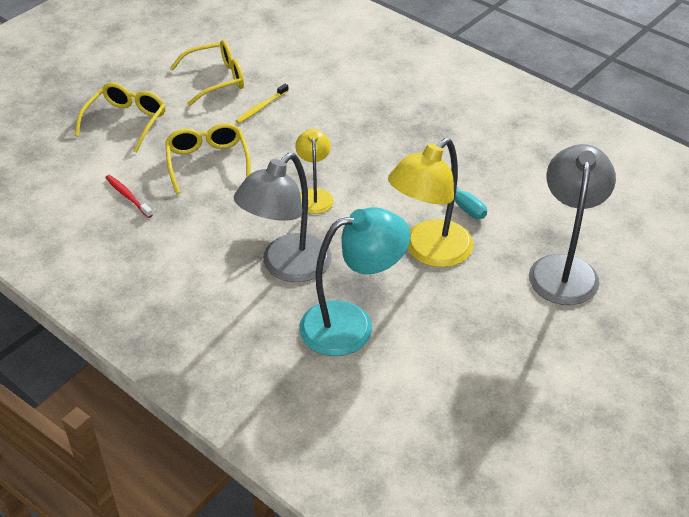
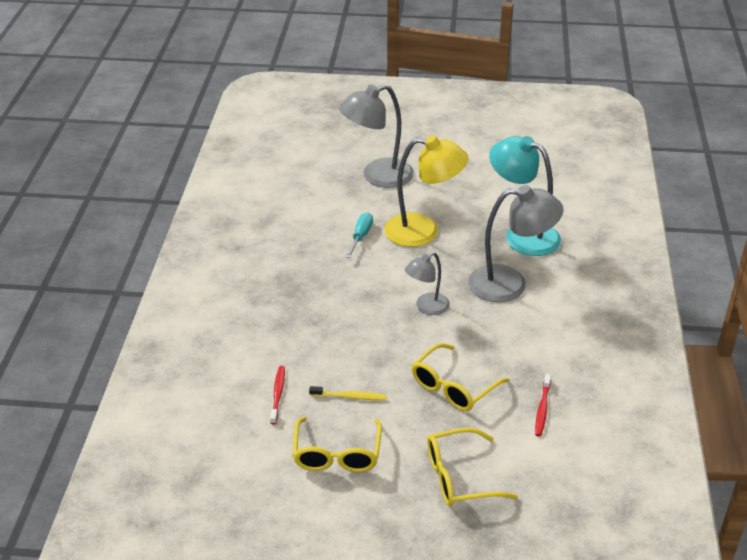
camera: 125 degrees left, 5 degrees down
yellow glasses [170,40,244,106] -> yellow glasses turned 120 degrees counterclockwise [293,417,382,472]
yellow lamp [295,129,334,214] -> grey lamp [405,252,450,315]
none -> red toothbrush [270,366,285,424]

